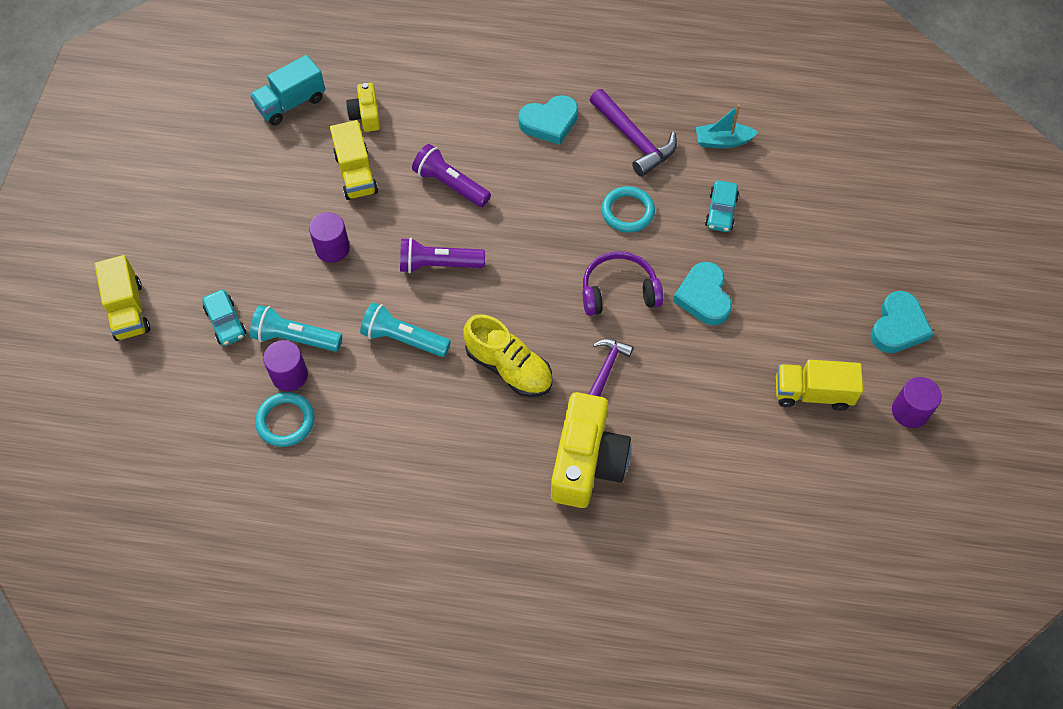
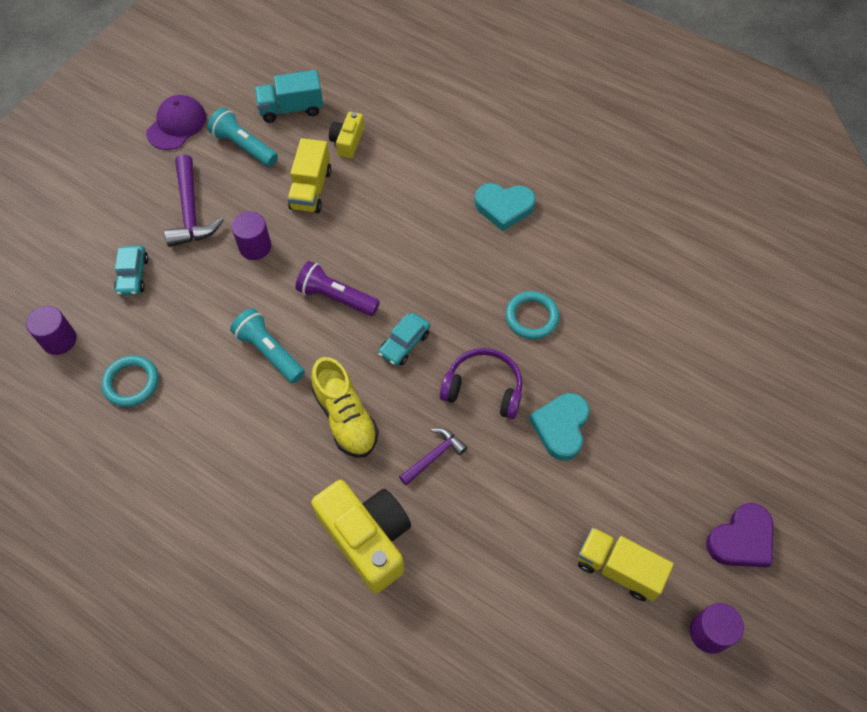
camera: 25 degrees right, 0 degrees up
yellow truck [95,255,150,341] -> none
turquoise flashlight [250,305,342,352] -> turquoise flashlight moved to [207,108,278,167]
purple cylinder [263,340,308,391] -> purple cylinder moved to [26,306,76,355]
purple flashlight [412,144,491,207] -> none
yellow camera [551,392,631,508] -> yellow camera turned 75 degrees counterclockwise [311,480,411,593]
purple hammer [590,89,677,177] -> purple hammer moved to [164,154,224,247]
turquoise boat [696,104,758,148] -> none
turquoise car [705,180,739,232] -> turquoise car moved to [378,313,430,366]
turquoise heart [870,291,933,353] -> purple heart [706,503,773,567]
none -> purple cap [146,95,206,150]

